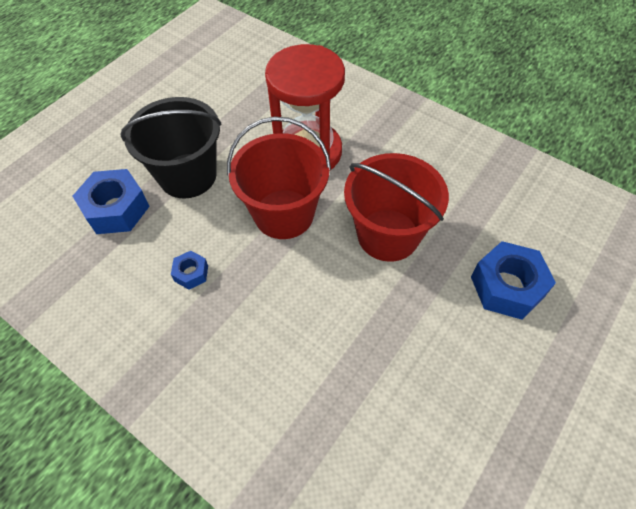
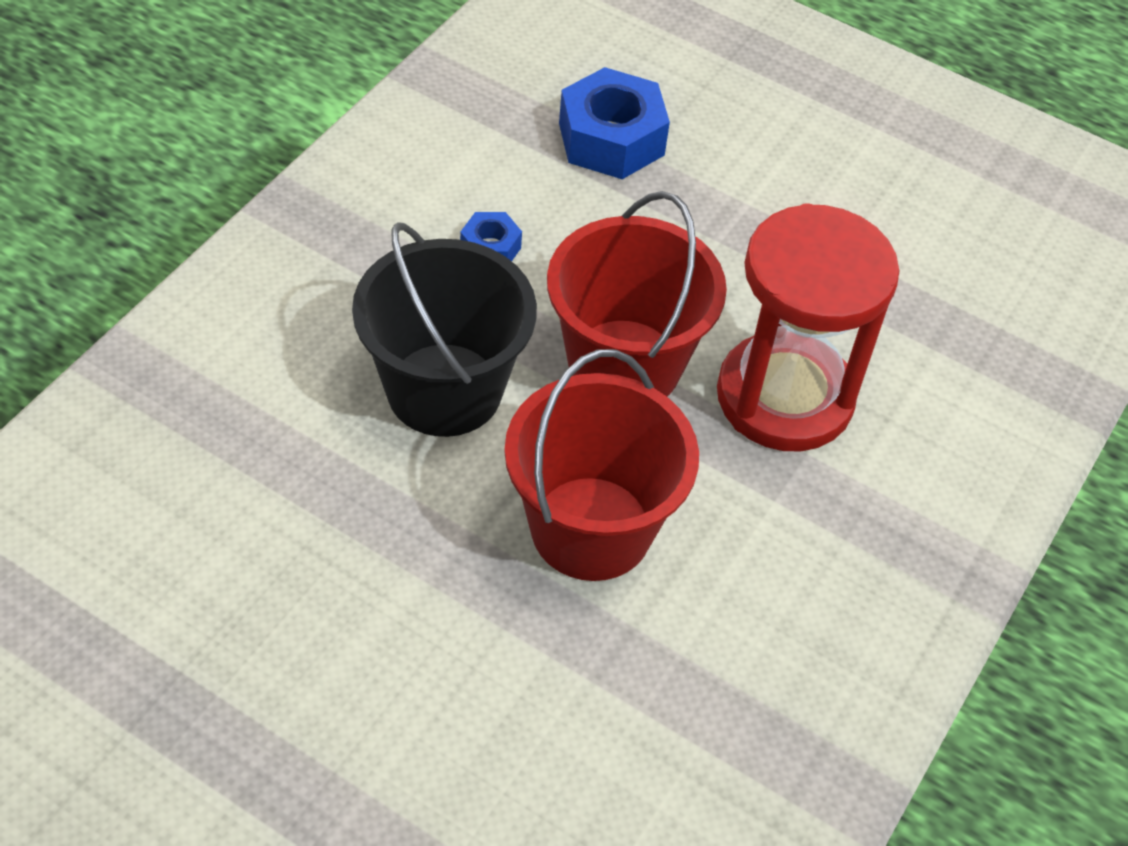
camera: 80 degrees right, 5 degrees down
black bucket [120,97,222,198] -> black bucket moved to [352,222,537,437]
blue nut [471,241,556,320] -> none

